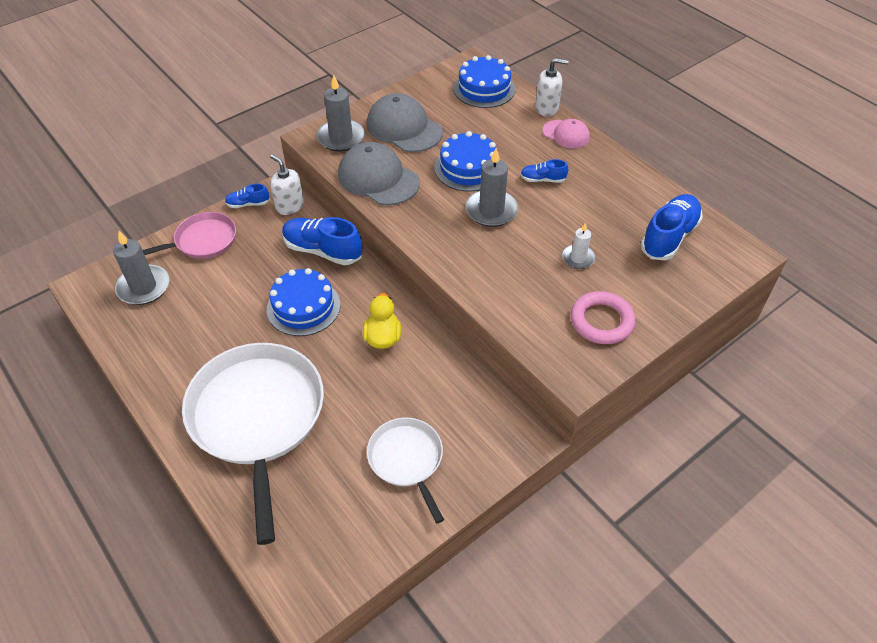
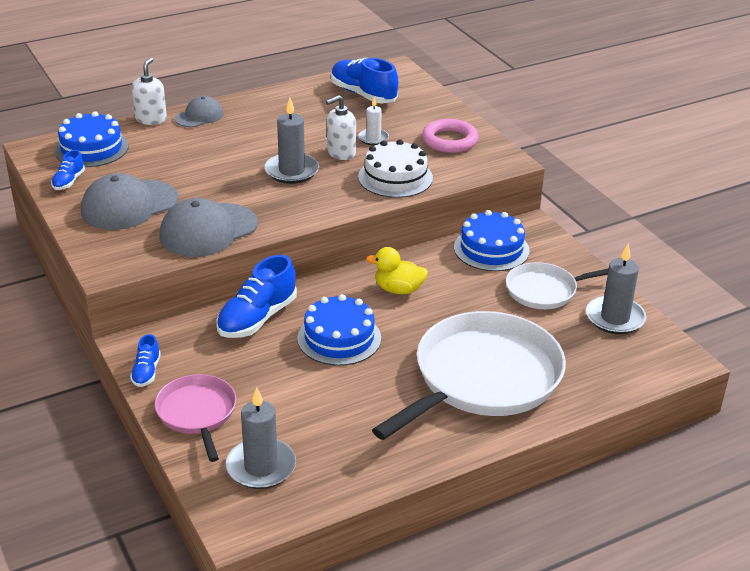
camera: 80 degrees left, 15 degrees down
white pan [182,343,324,545] -> white pan turned 135 degrees clockwise [372,311,566,440]
white soap dispenser [270,154,304,215] -> white soap dispenser moved to [326,95,356,160]
grey candle [317,75,365,152] -> grey candle moved to [586,244,646,334]
blue cake [434,131,500,192] -> blue cake moved to [454,210,530,271]
blue shoe [520,159,568,183] -> blue shoe moved to [51,150,85,190]
pink cap [542,119,590,149] -> grey cap [174,96,224,127]
none -> white cake [358,139,433,198]

